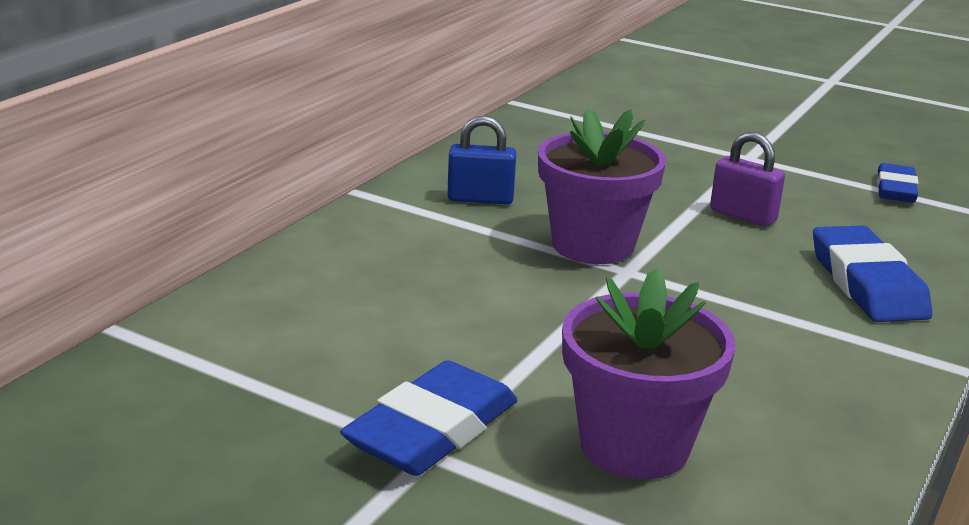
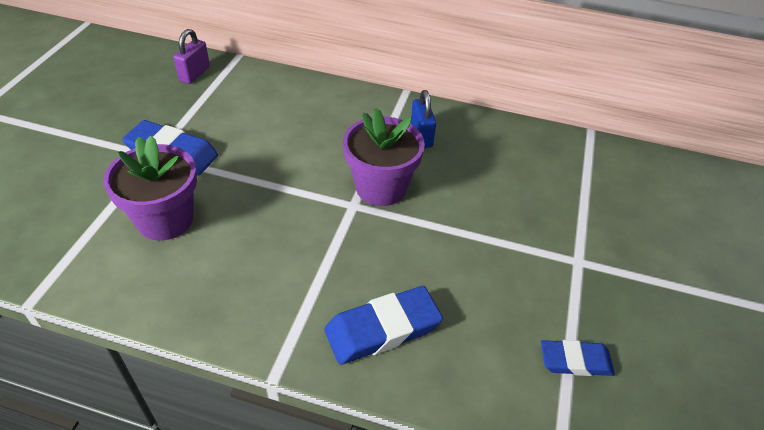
camera: 75 degrees right, 20 degrees up
purple padlock [710,132,785,227] -> purple padlock moved to [173,29,210,84]

